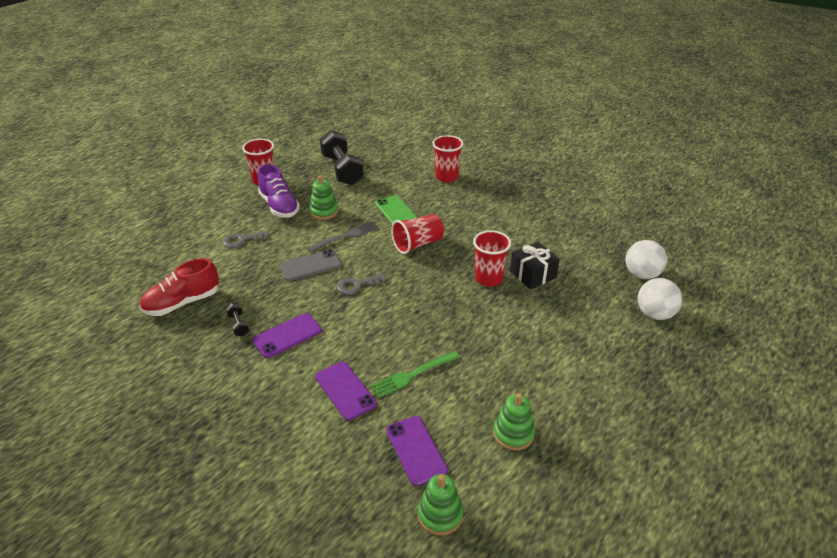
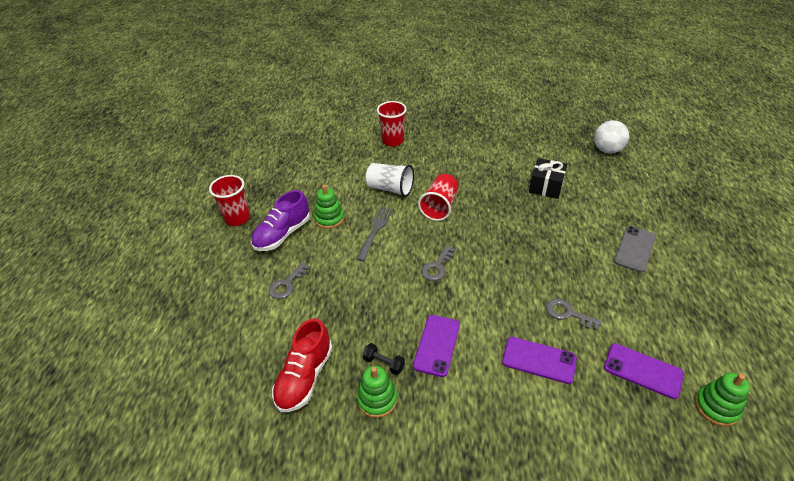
camera: 35 degrees left, 5 degrees up
purple shoe [258,164,300,218] -> purple shoe turned 105 degrees clockwise [251,190,310,251]
grey phone [280,249,342,281] -> grey phone moved to [614,226,656,273]
black dumbbell [320,130,364,185] -> none
green fork [370,351,460,398] -> grey key [546,298,602,330]
green phone [375,195,418,224] -> white cup [366,163,414,197]
red cup [473,230,511,287] -> none
green stacking toy [493,393,535,450] -> green stacking toy moved to [357,366,397,418]
white ball [638,278,682,320] -> none

